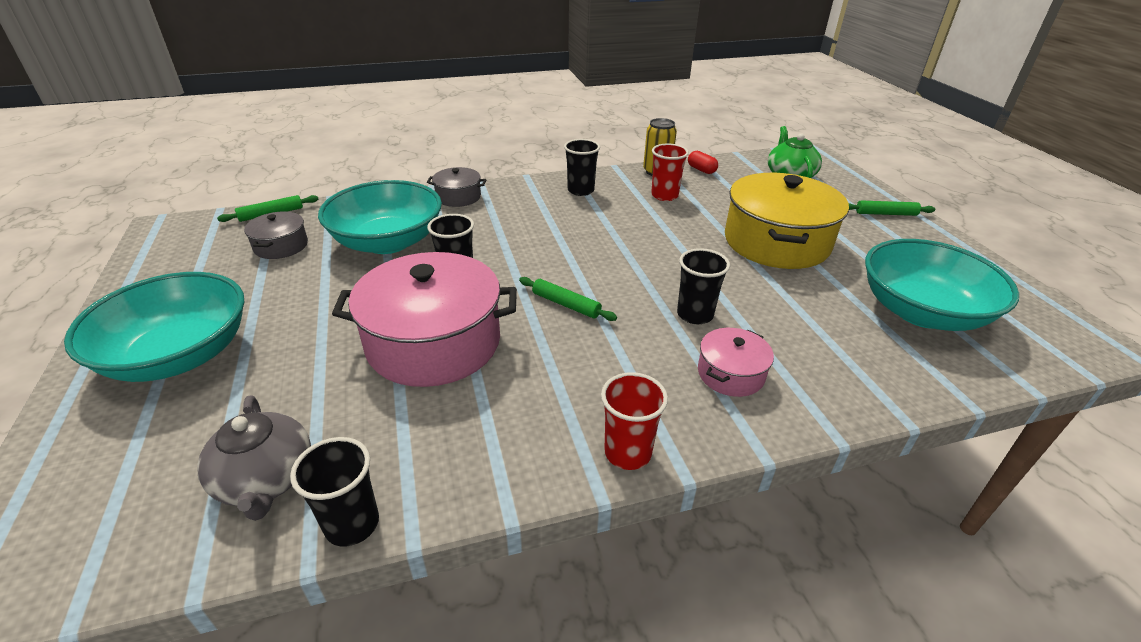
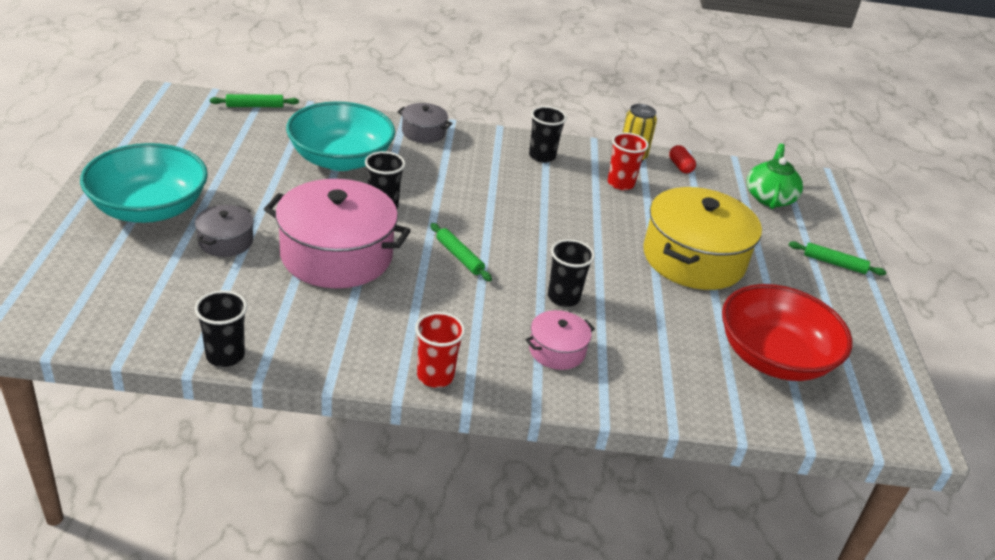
camera: 15 degrees right, 0 degrees up
grey teapot [197,396,311,521] -> none
grey pot [244,212,308,259] -> grey pot moved to [195,205,254,257]
turquoise bowl [865,239,1019,331] -> red bowl [722,284,853,381]

